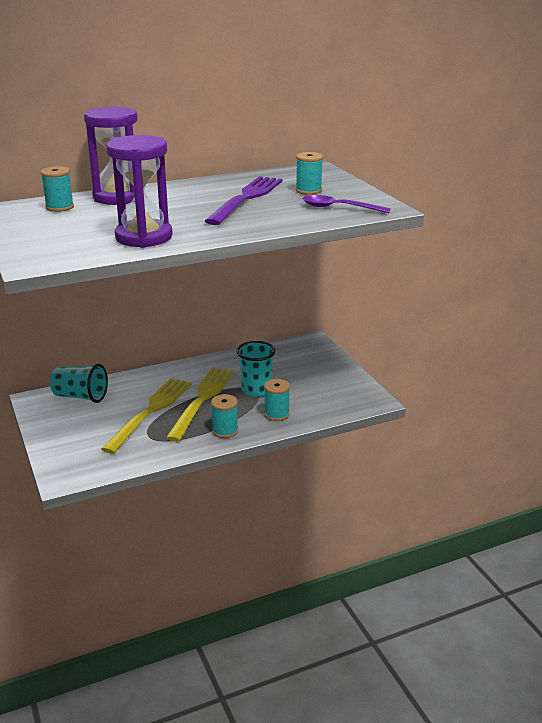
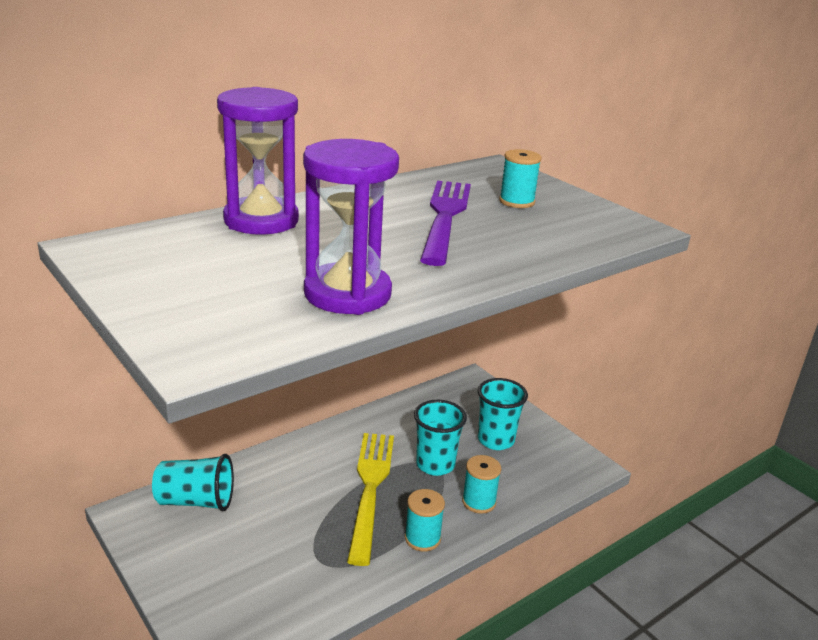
camera: 15 degrees left, 0 degrees up
turquoise spool [41,166,74,212] -> none
yellow fork [101,378,192,454] -> none
purple spoon [303,195,391,213] -> none
none -> turquoise cup [478,378,528,450]

